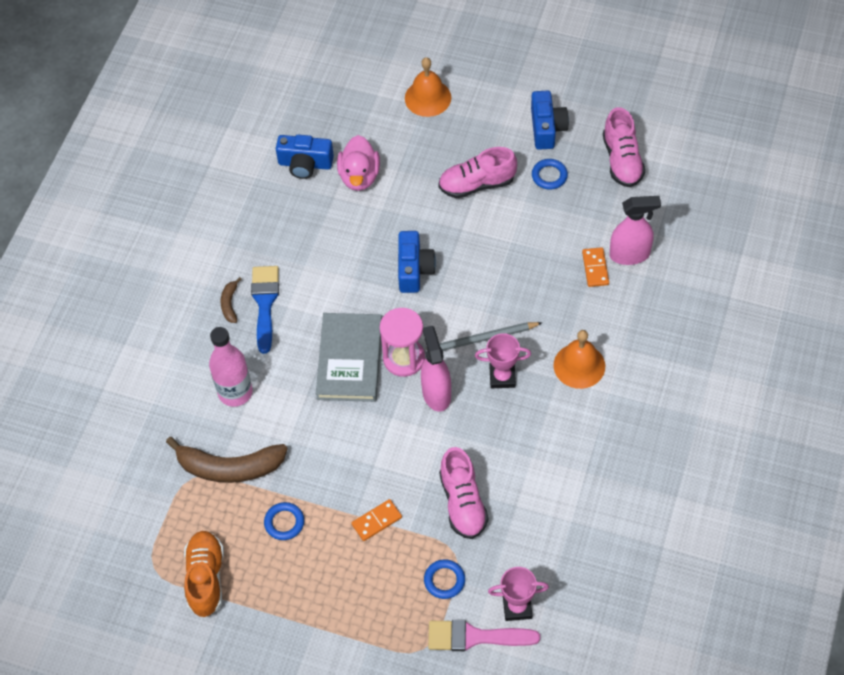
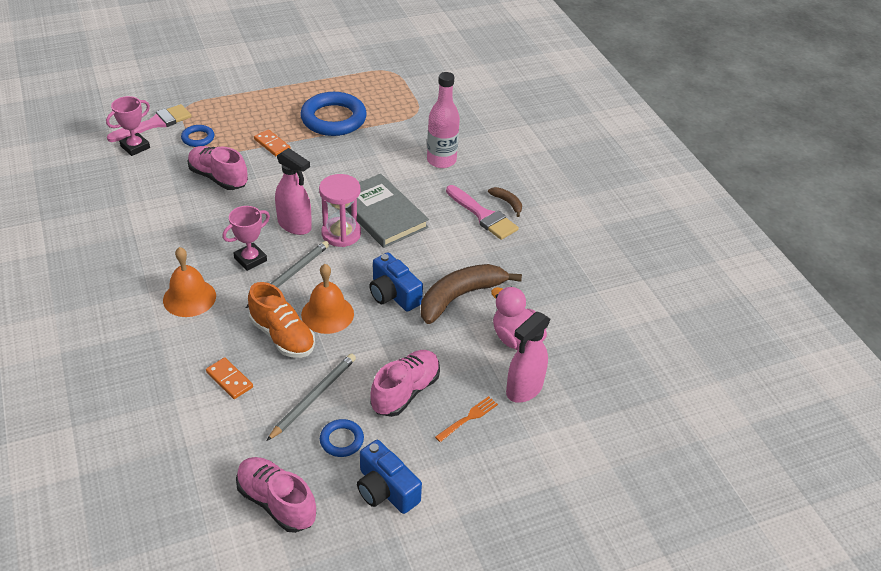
camera: 135 degrees right, 15 degrees down
brown banana [166,437,288,483] -> brown banana moved to [421,264,522,324]
orange shoe [184,531,224,617] -> orange shoe moved to [248,282,315,358]
blue brush [251,266,279,354] -> pink brush [446,185,519,240]
blue ring [264,502,304,540] -> blue ring [300,92,367,136], size x2.08
blue camera [276,135,334,179] -> none
orange domino [352,499,402,541] -> orange domino turned 60 degrees counterclockwise [254,129,291,156]
orange bell [405,57,451,117] -> orange bell moved to [301,264,354,334]
pink spray bottle [610,196,661,265] -> pink spray bottle moved to [506,312,551,403]
none -> grey pencil [267,353,356,441]
none -> orange fork [435,396,498,442]

